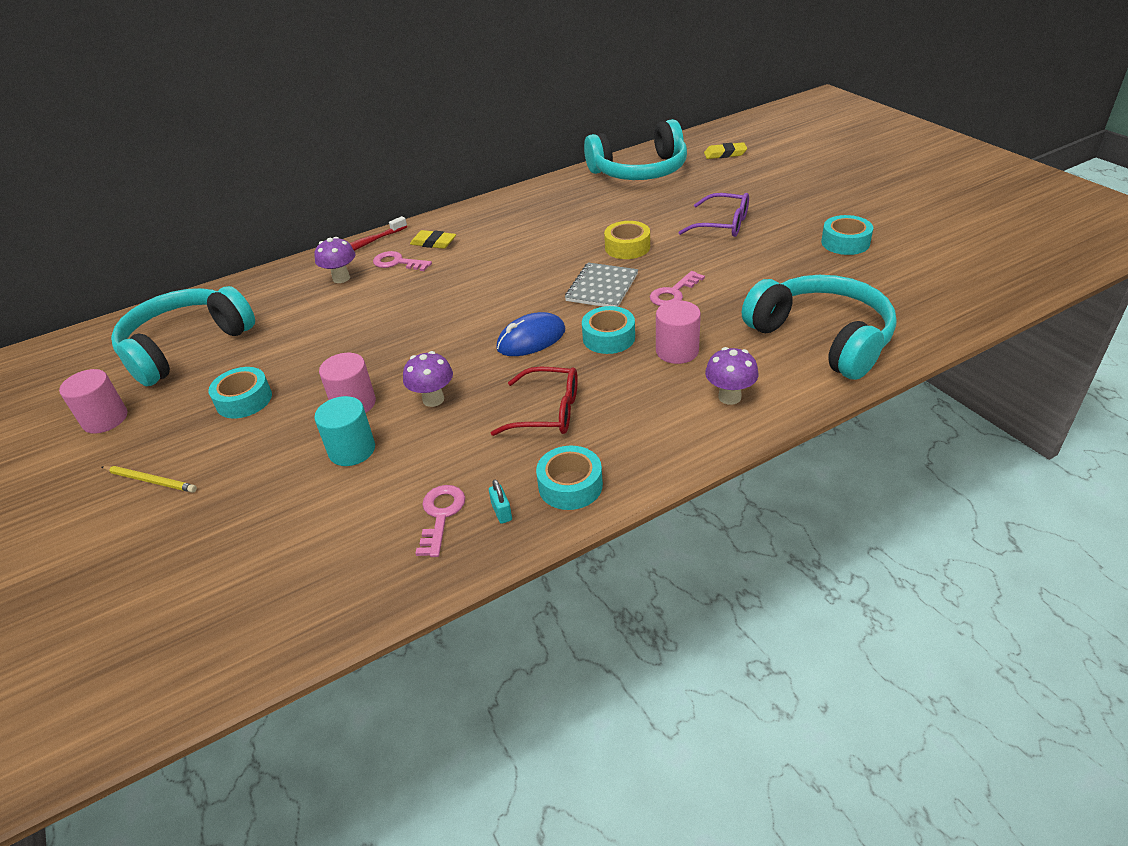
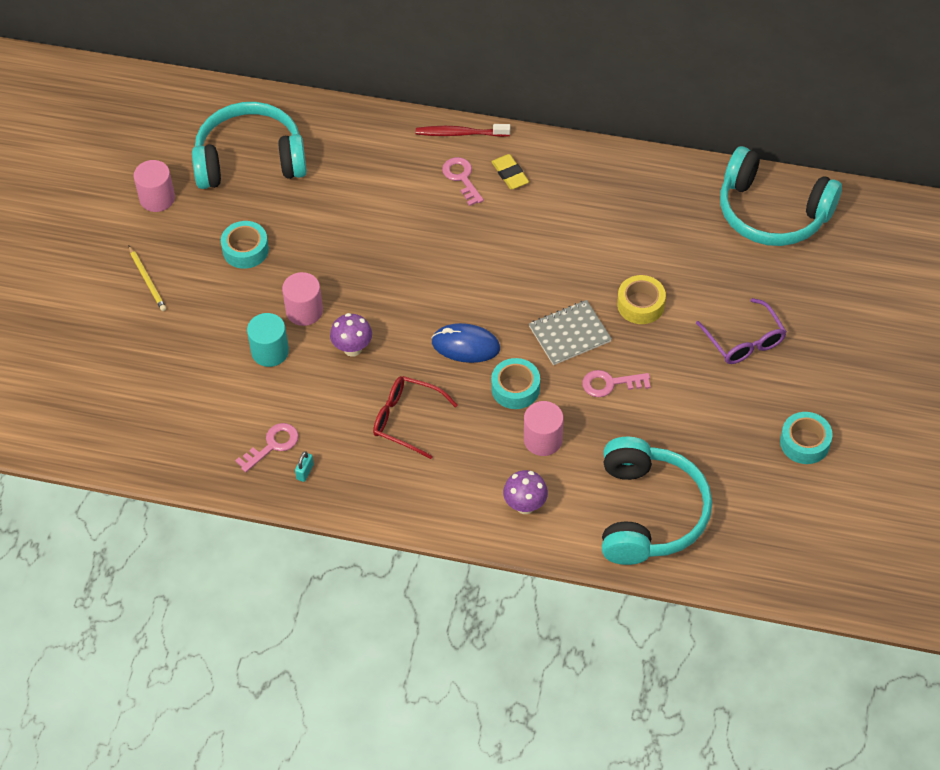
camera: 40 degrees right, 15 degrees up
purple mushroom [314,237,355,283] -> none
red glasses [491,367,578,436] -> red glasses turned 150 degrees clockwise [373,376,458,459]
turquoise tape [536,446,603,510] -> none
yellow eraser [704,142,747,159] -> none

